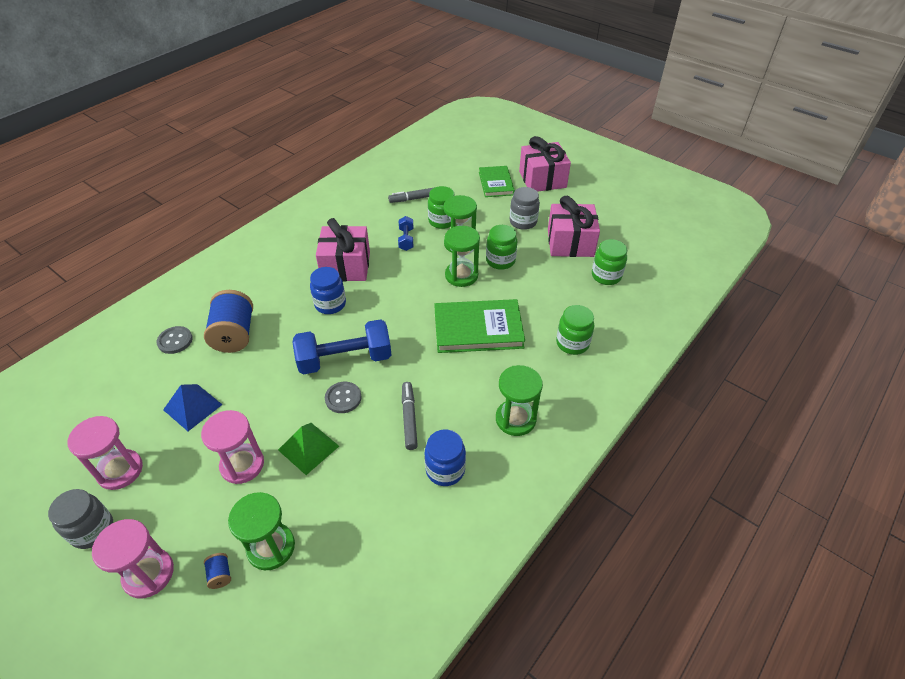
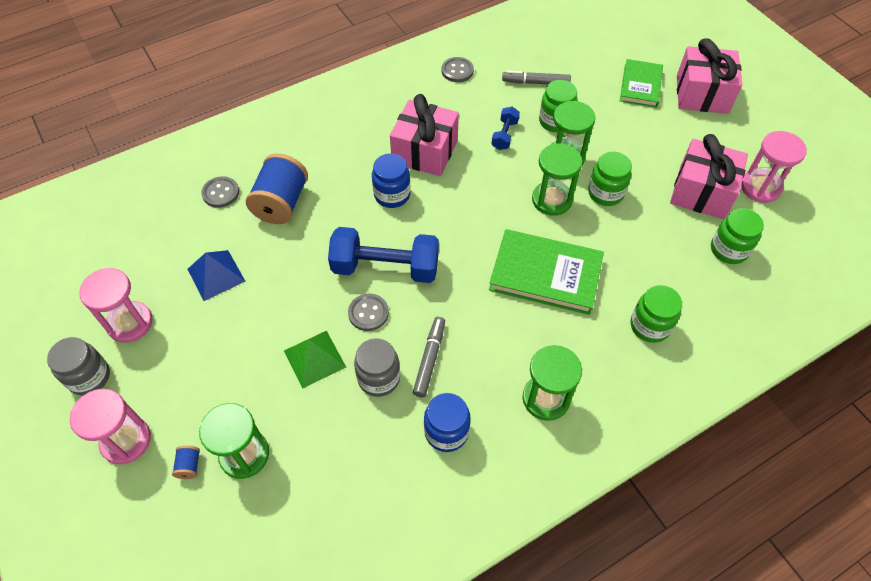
camera: 20 degrees right, 10 degrees up
pink hourglass [201,410,264,484] -> pink hourglass moved to [741,131,807,203]
grey jar [510,187,540,230] -> grey jar moved to [354,338,400,397]
none -> grey button [442,57,474,82]

